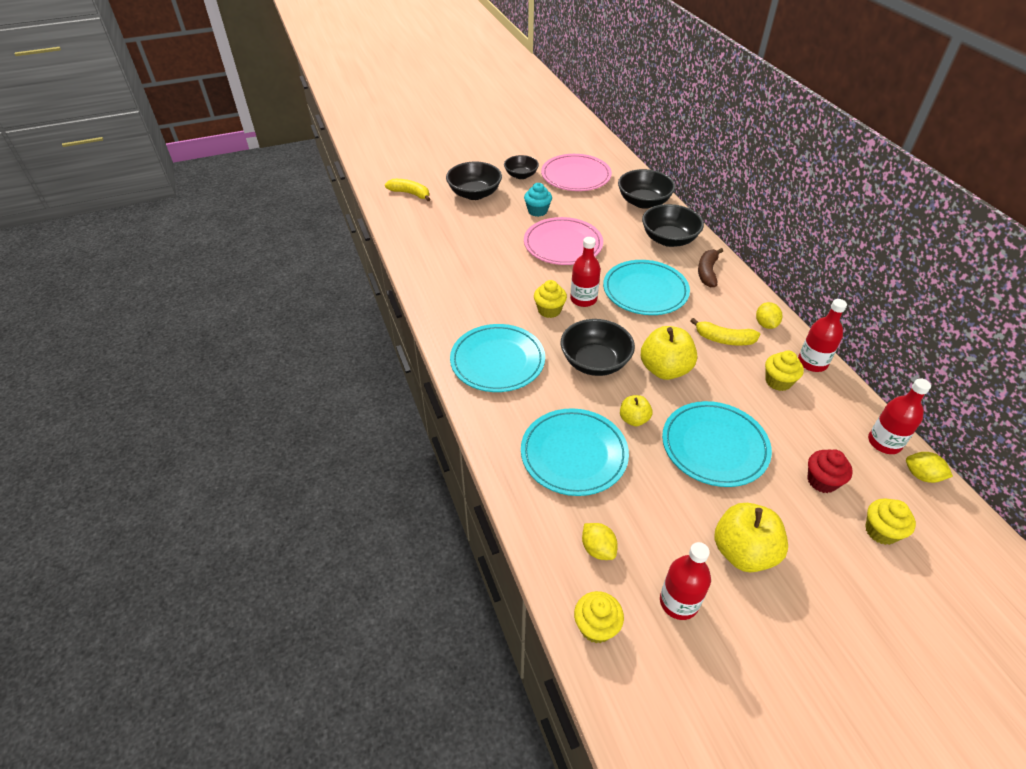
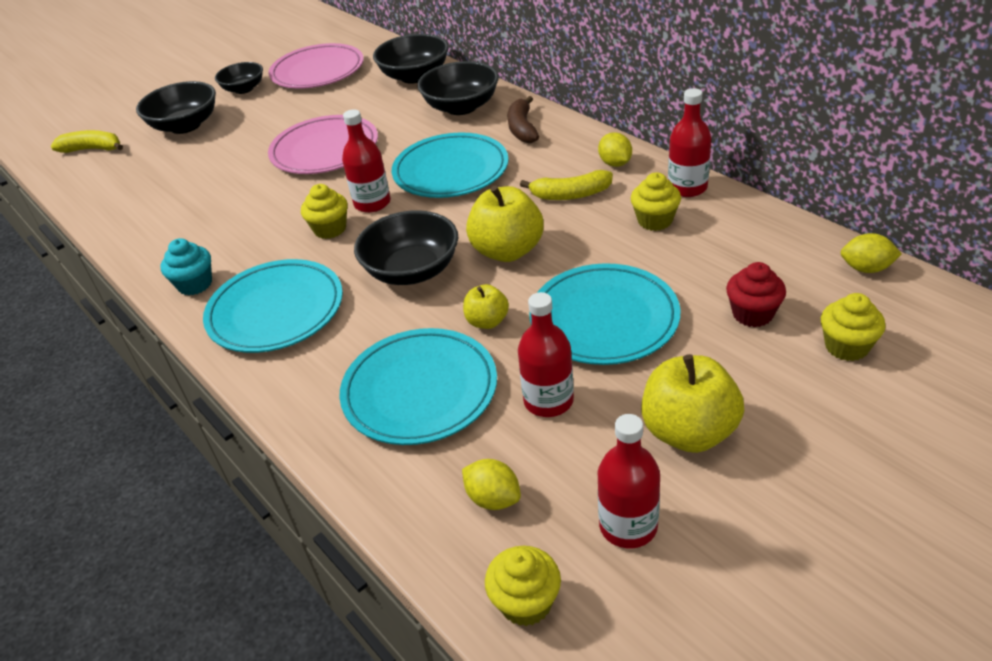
camera: 15 degrees left, 5 degrees down
turquoise cupcake [524,183,552,217] -> turquoise cupcake moved to [161,238,212,296]
red bottle [868,378,931,454] -> red bottle moved to [518,292,574,417]

